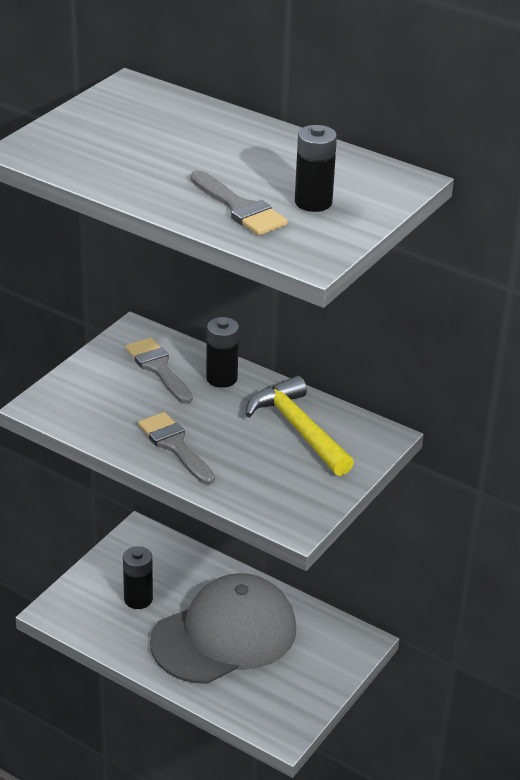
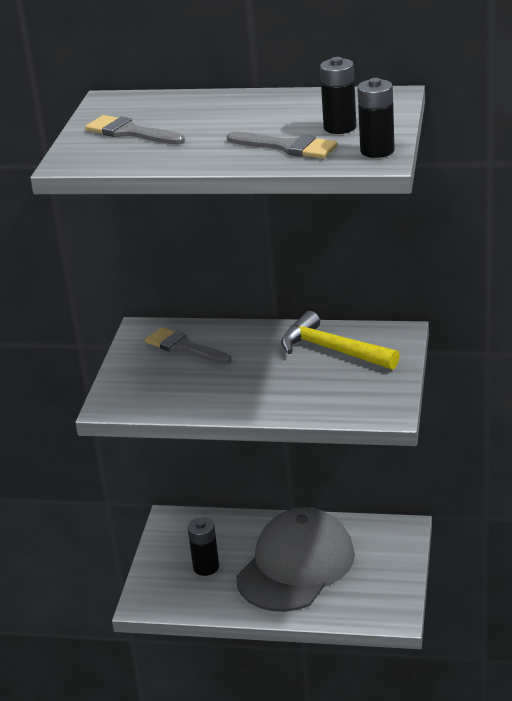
camera: 20 degrees left, 5 degrees down
grey brush [138,412,215,485] -> grey brush moved to [85,115,185,145]
black battery [206,317,239,388] -> black battery moved to [358,78,395,158]

